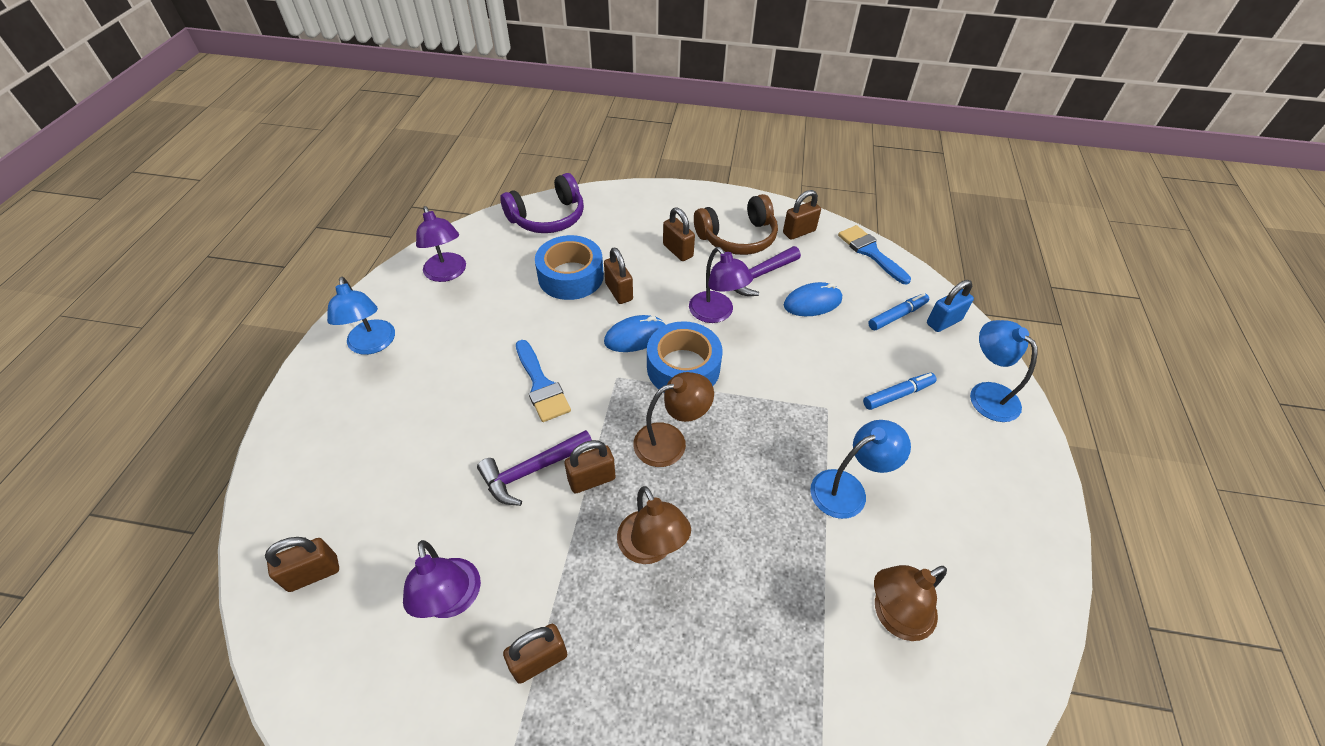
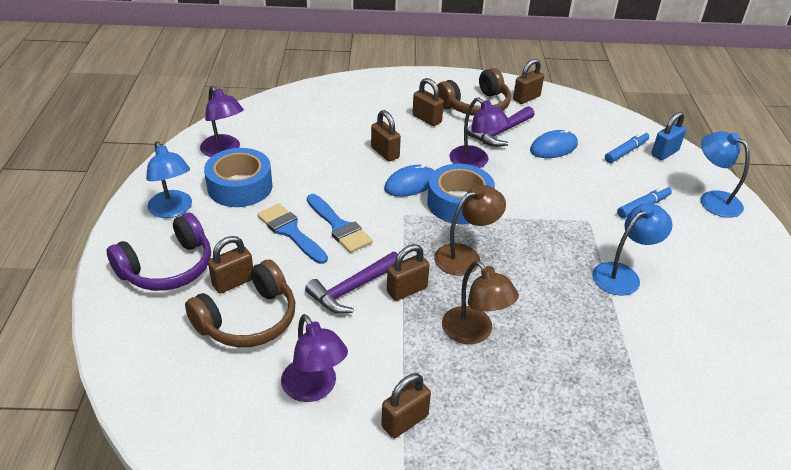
camera: 10 degrees left, 10 degrees down
brown padlock [265,537,339,592] -> brown padlock moved to [208,236,253,294]
purple headphones [500,173,584,233] -> purple headphones moved to [106,213,211,291]
blue tape [535,235,604,300] -> blue tape moved to [204,148,272,207]
blue brush [838,225,911,285] -> blue brush moved to [257,204,328,264]
brown lamp [874,565,947,641] -> none
none -> brown headphones [185,260,295,347]

